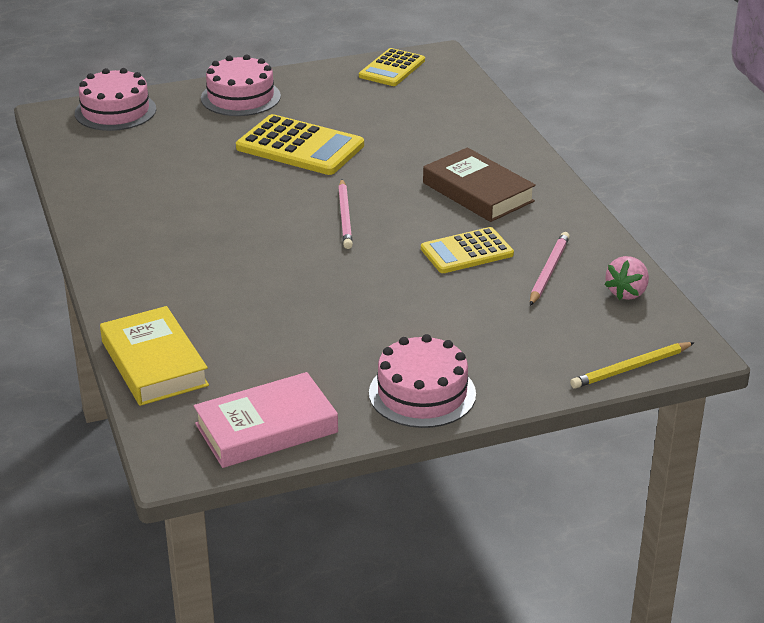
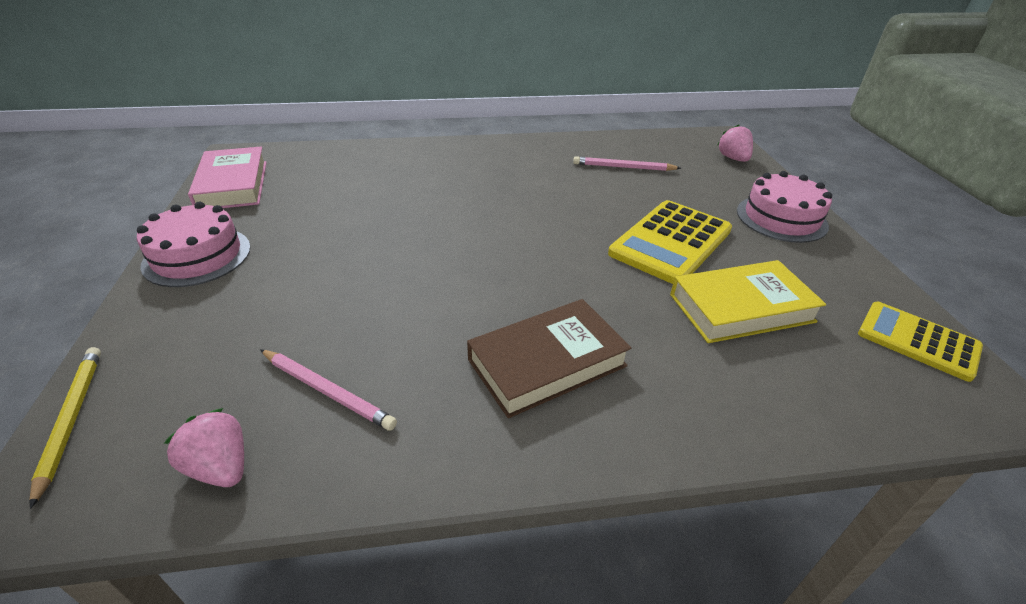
camera: 100 degrees right, 5 degrees up
pink cake [75,68,156,131] -> pink strawberry [717,124,753,162]
yellow book [100,306,209,406] -> yellow book moved to [670,260,826,343]
pink pencil [338,179,353,249] -> pink pencil moved to [573,156,681,171]
yellow calculator [421,227,514,273] -> none

